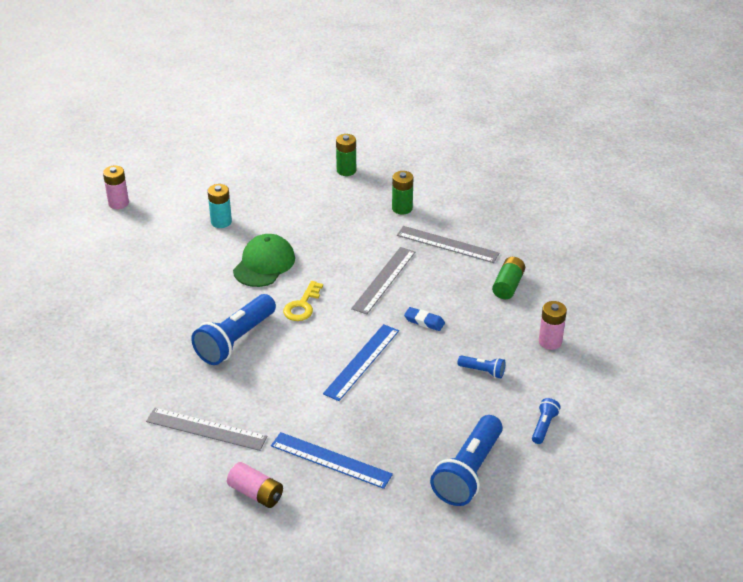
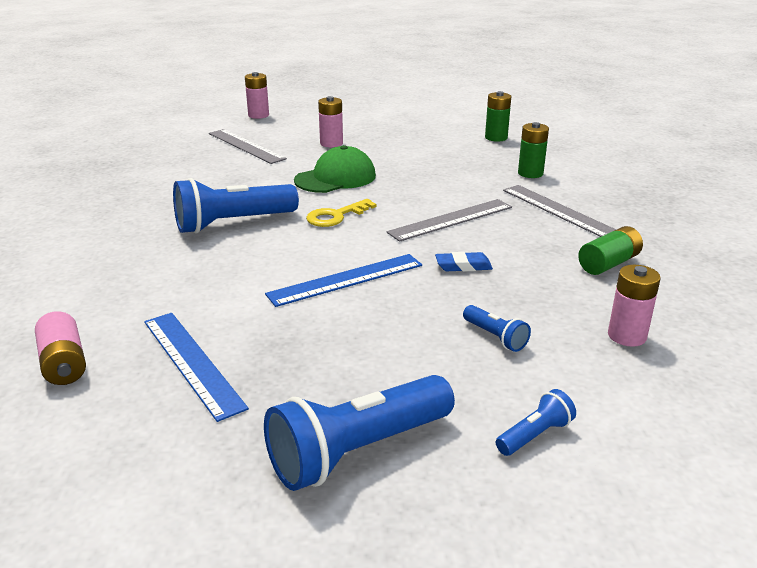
camera: 30 degrees right, 10 degrees down
grey ruler [146,408,268,451] -> grey ruler moved to [209,129,287,164]
turquoise battery [207,184,232,228] -> pink battery [318,96,343,147]
blue eraser [404,307,445,331] -> blue eraser turned 60 degrees counterclockwise [435,252,493,272]

